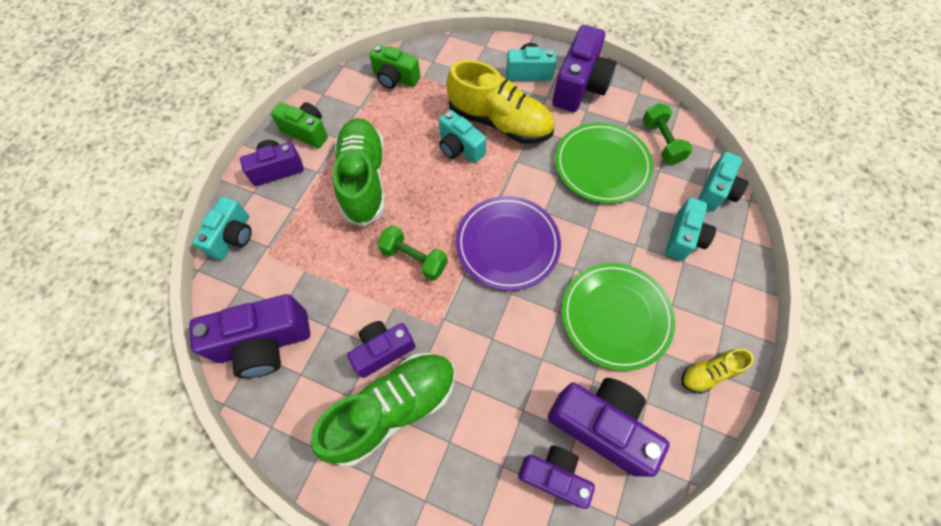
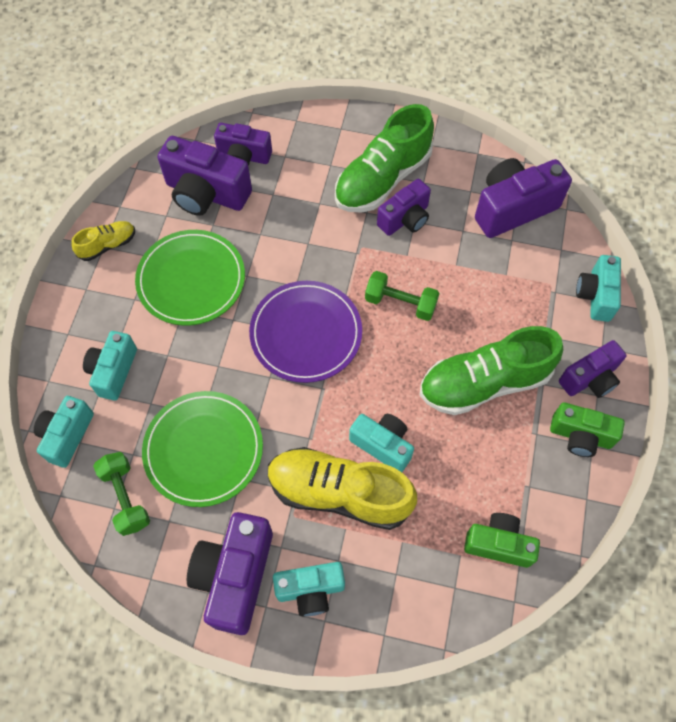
camera: 170 degrees right, 0 degrees up
green shoe [333,118,385,227] -> green shoe turned 90 degrees clockwise [420,326,563,415]

